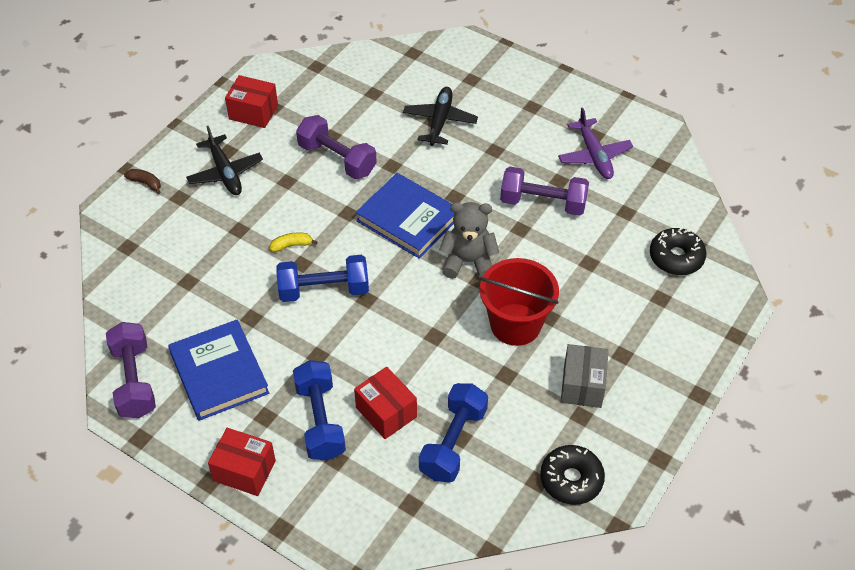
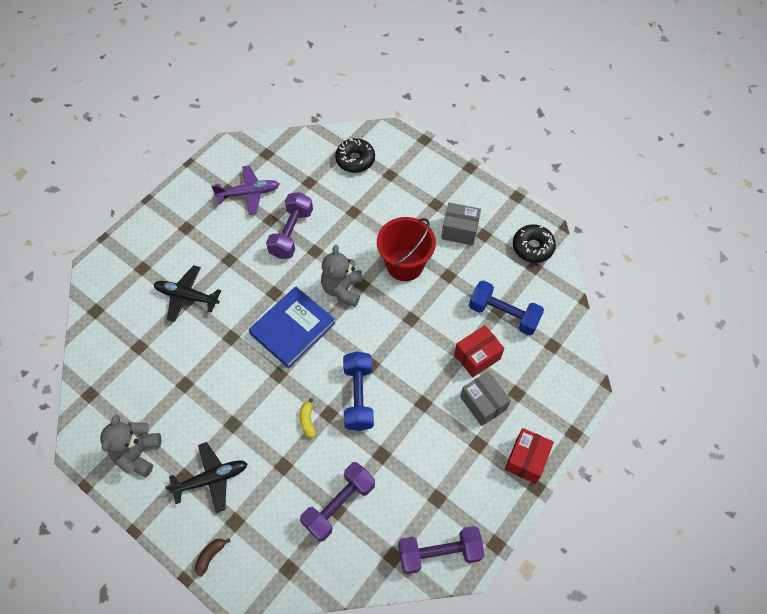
camera: 85 degrees left, 10 degrees up
blue book [168,319,269,421] -> none
red box [225,75,278,128] -> grey teddy bear [100,415,161,477]
blue dumbbell [293,360,346,461] -> grey box [460,371,511,426]
purple dumbbell [296,115,377,179] -> purple dumbbell moved to [300,462,375,542]

